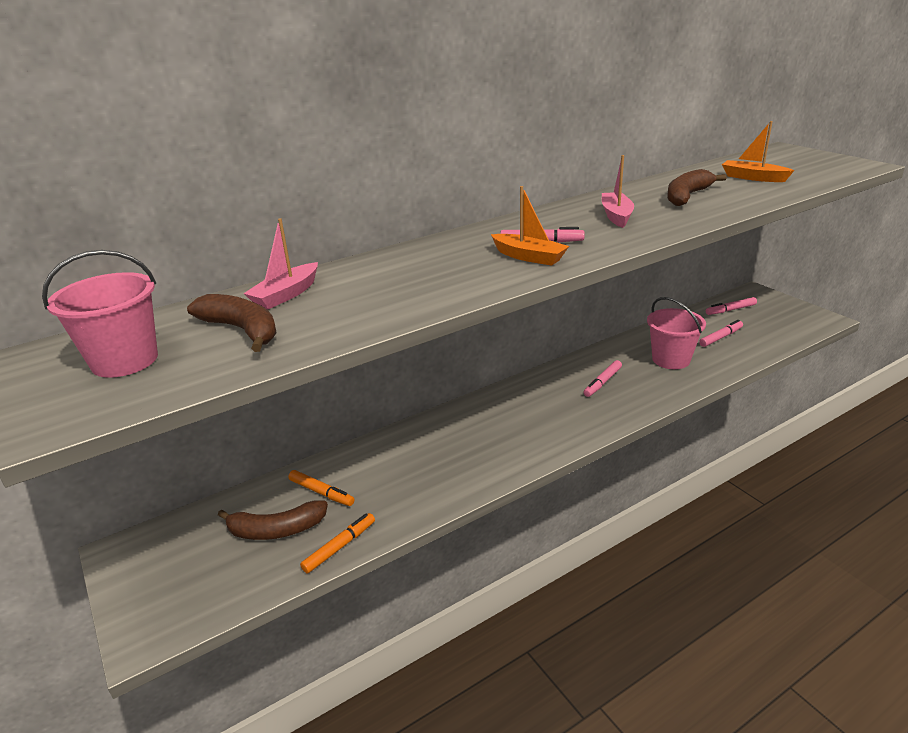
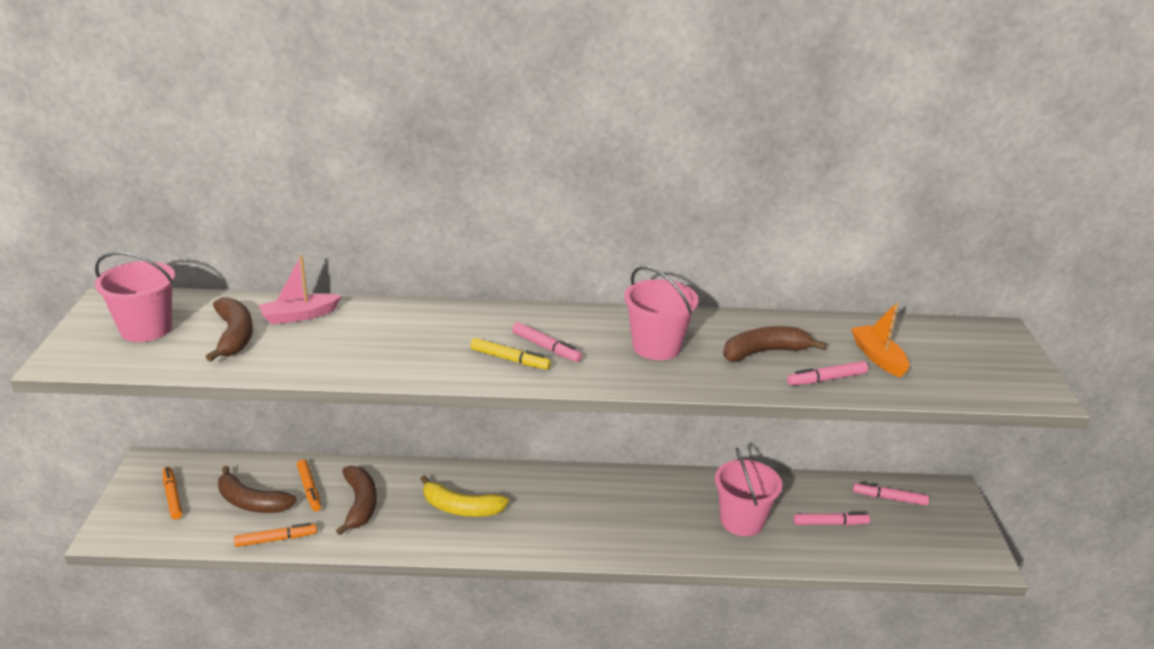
camera: 30 degrees right, 0 degrees up
orange boat [491,186,569,266] -> yellow marker [470,338,551,370]
pink marker [584,360,622,397] -> pink marker moved to [787,361,868,385]
pink boat [602,155,634,228] -> pink bucket [624,266,698,360]
none -> orange marker [162,467,182,520]
none -> brown banana [336,466,377,535]
none -> yellow banana [420,475,509,517]

